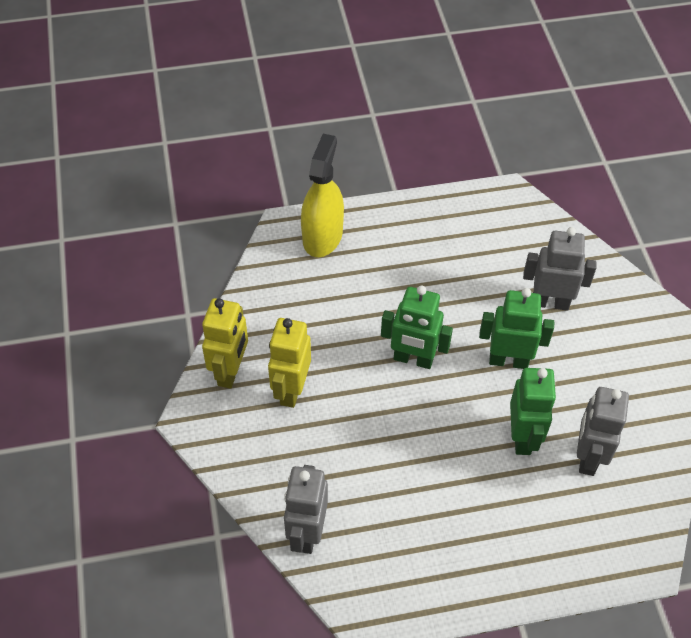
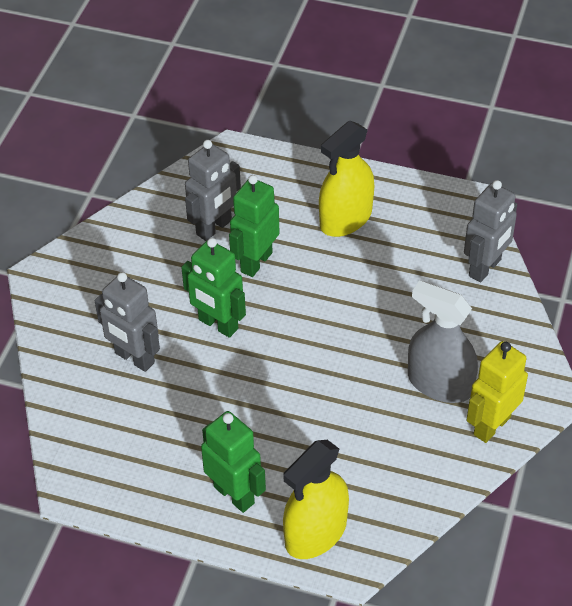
camera: 150 degrees left, 5 degrees down
yellow robot [268,318,311,408] -> grey spray bottle [408,280,478,403]
green robot [381,286,453,369] -> green robot moved to [201,411,266,513]
none -> yellow spray bottle [319,121,374,237]

